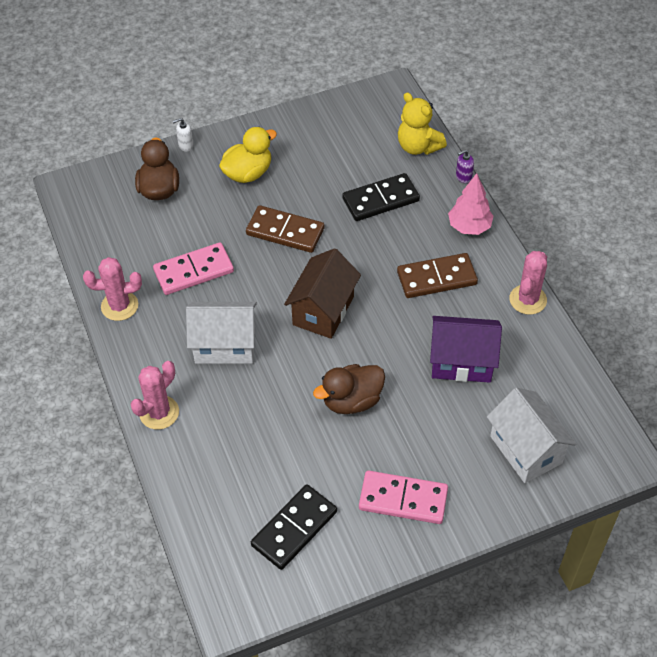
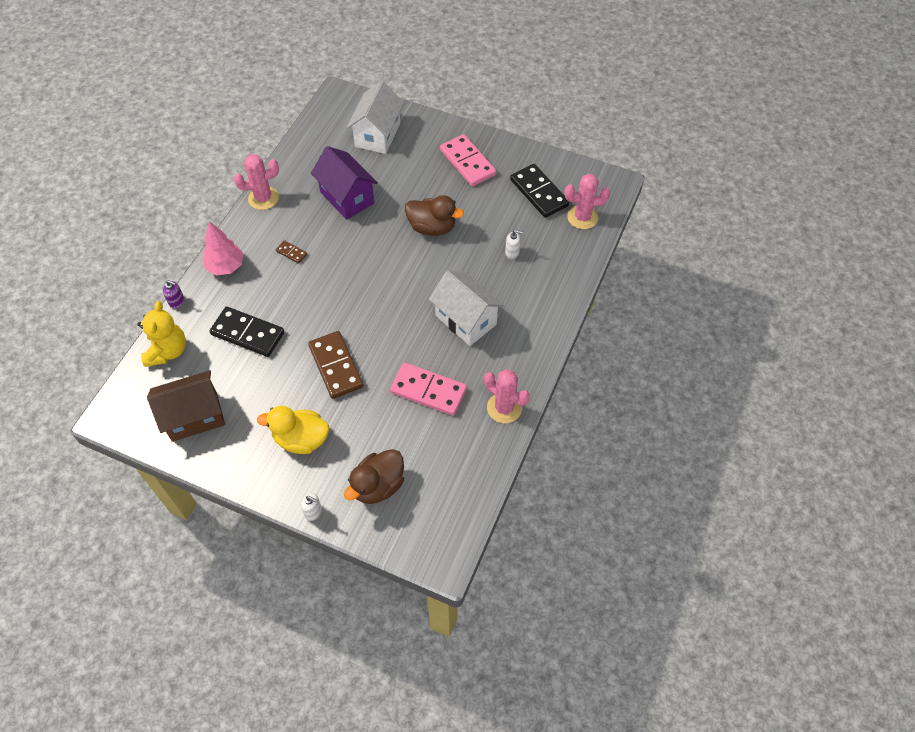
camera: 135 degrees left, 5 degrees up
pink cactus [131,361,179,430] -> pink cactus moved to [565,174,610,229]
black domino [251,484,337,570] -> black domino turned 60 degrees clockwise [510,164,569,218]
brown house [284,248,361,339] -> brown house moved to [147,370,225,442]
brown domino [397,253,478,298] -> brown domino [276,240,307,264], size x0.46
none -> white soap dispenser [505,230,523,259]

